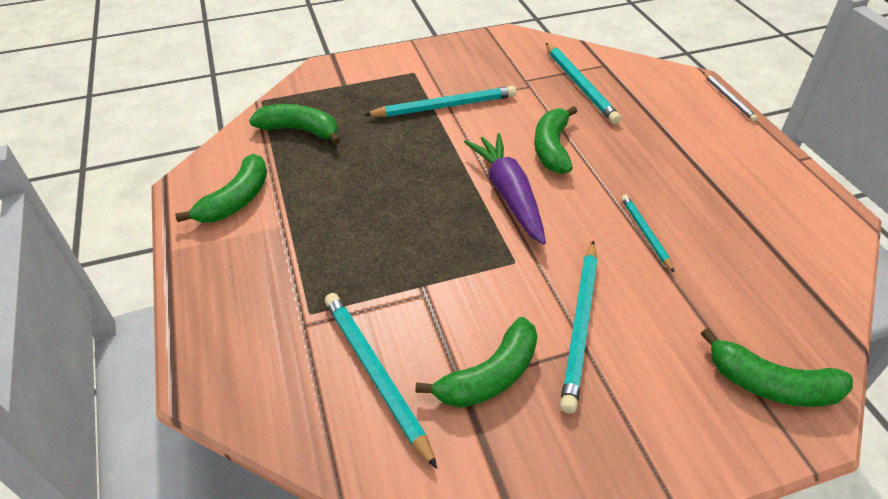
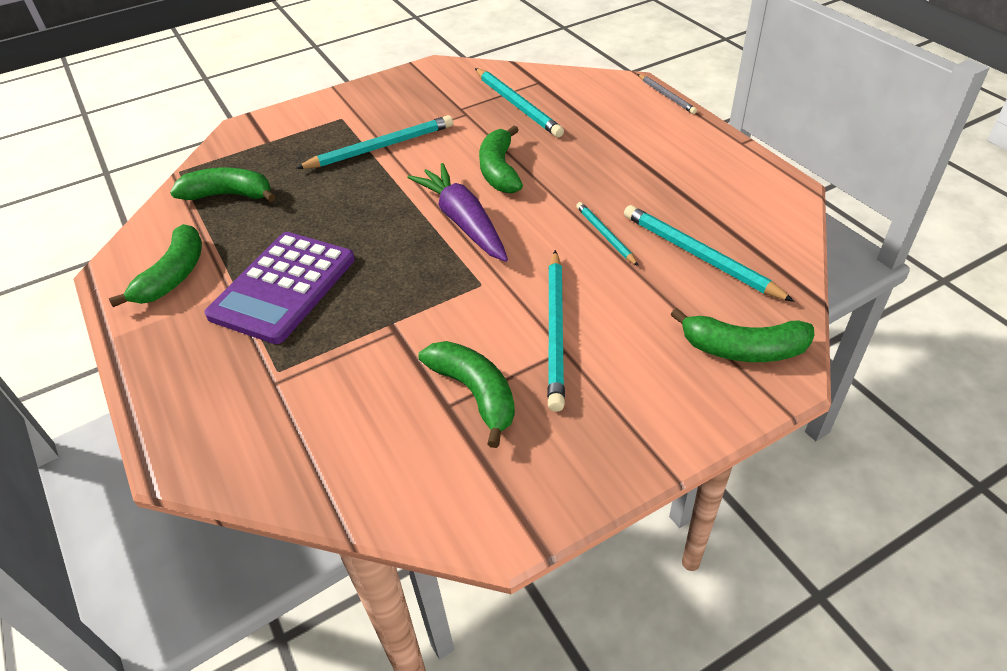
camera: 10 degrees left, 0 degrees up
turquoise pencil [325,293,437,469] -> turquoise pencil moved to [624,205,795,302]
green banana [415,317,537,408] -> green banana turned 75 degrees counterclockwise [418,341,515,448]
none -> purple calculator [204,232,355,344]

